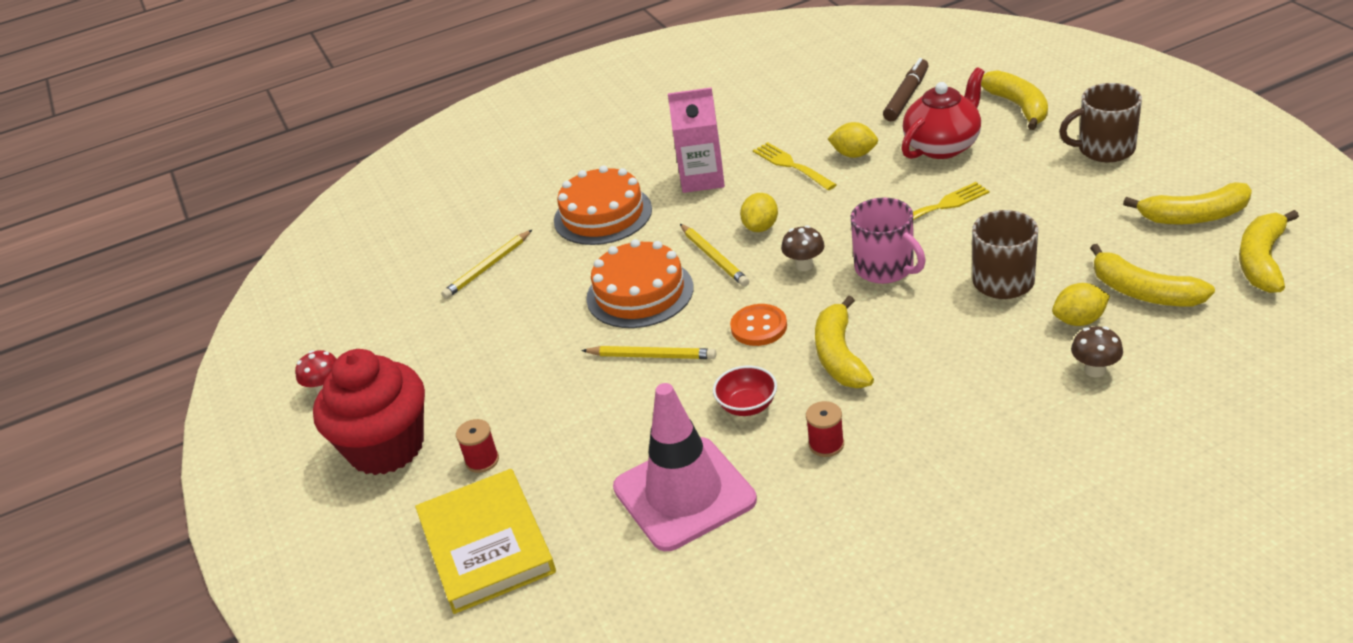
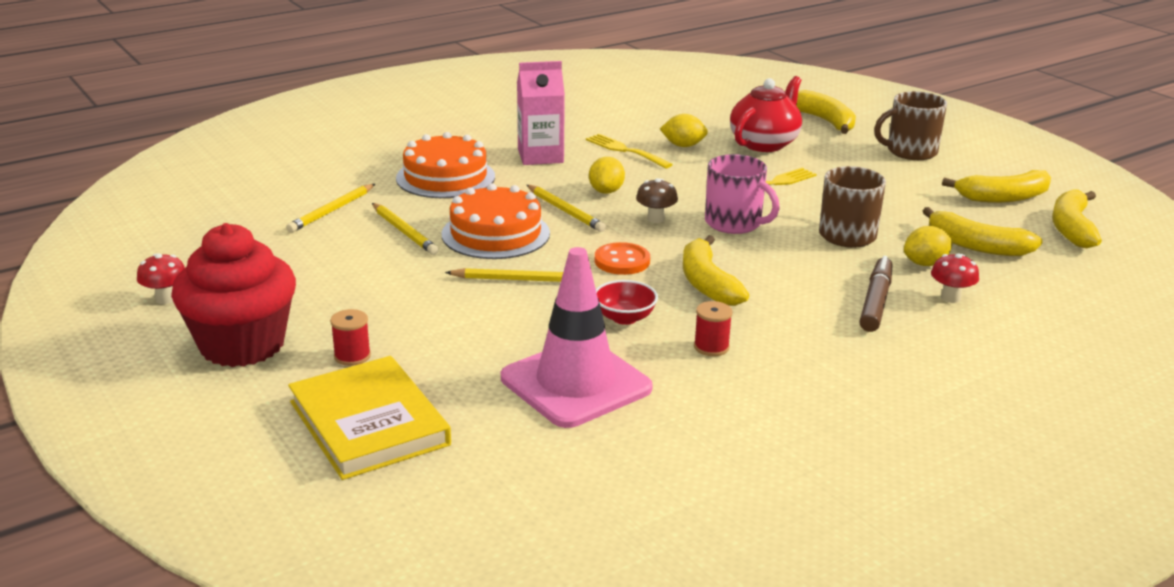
camera: 15 degrees left, 10 degrees down
brown marker [883,58,929,121] -> brown marker moved to [859,256,892,332]
brown mushroom [1071,326,1123,377] -> red mushroom [931,253,979,303]
none -> yellow pencil [372,203,438,255]

